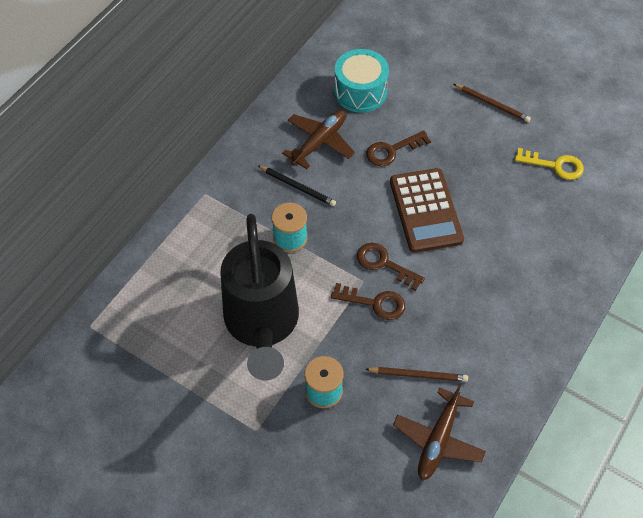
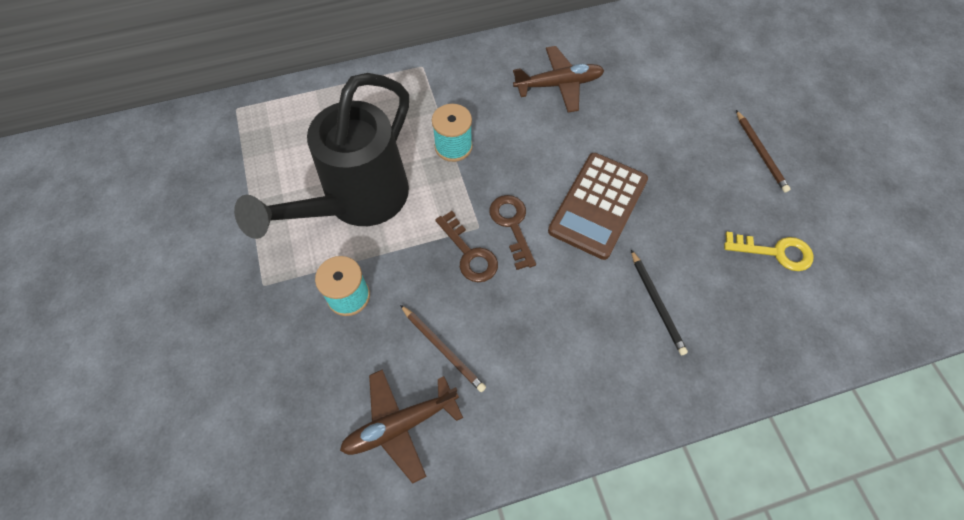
camera: 40 degrees right, 5 degrees up
black pencil [257,165,336,206] -> black pencil moved to [631,250,688,355]
turquoise drum [334,49,389,113] -> none
brown key [366,130,431,166] -> none
yellow key [515,148,584,180] -> yellow key turned 45 degrees counterclockwise [724,232,814,271]

